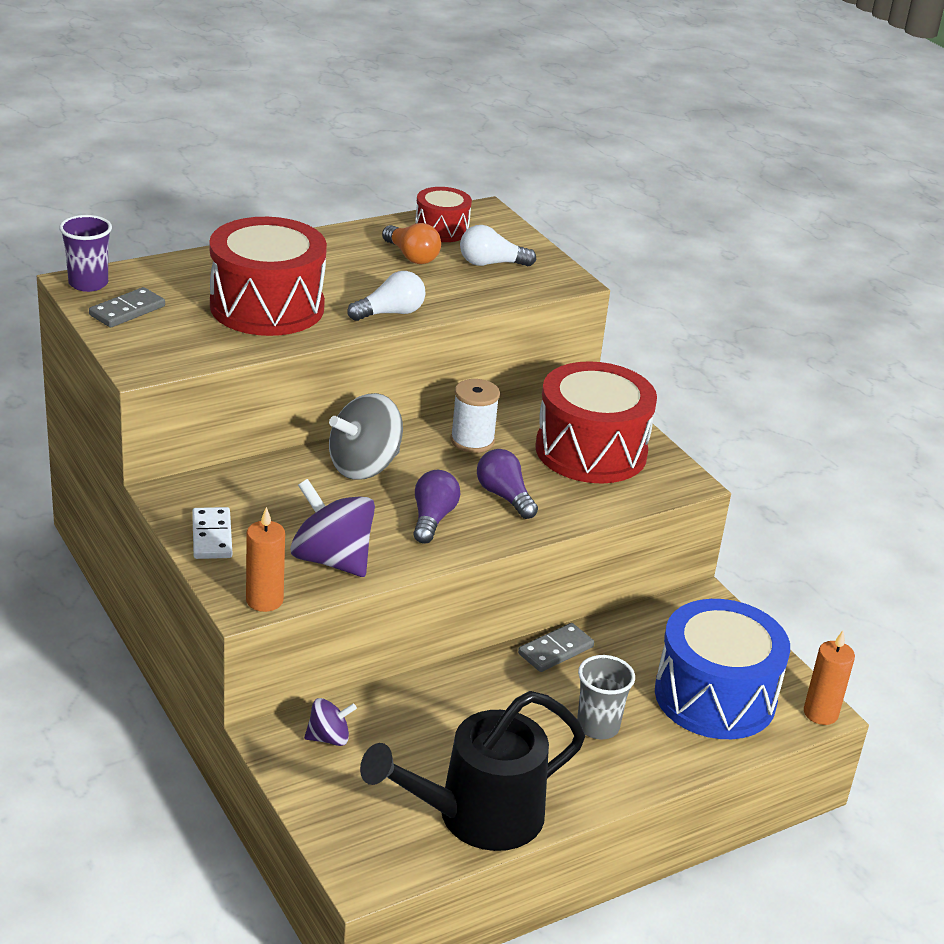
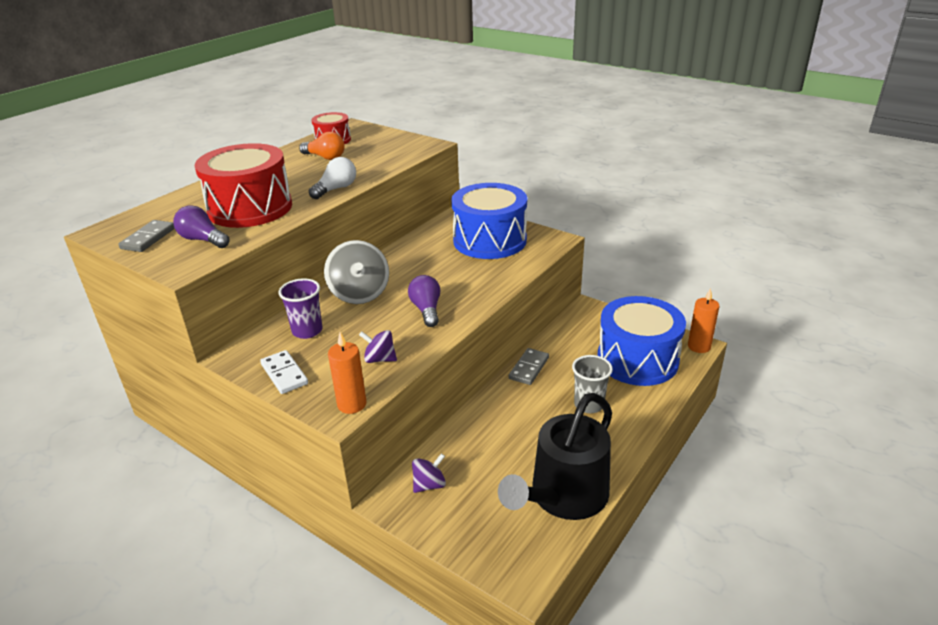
camera: 20 degrees left, 0 degrees up
purple cup [59,215,112,292] -> purple cup moved to [279,278,323,339]
purple spinning top [290,479,375,577] -> purple spinning top [359,330,397,363], size x0.54
grey spinning top [329,393,403,480] -> grey spinning top turned 45 degrees counterclockwise [324,240,389,304]
white spool [450,379,500,453] -> none
white light bulb [460,225,536,267] -> none
purple light bulb [477,449,538,519] -> purple light bulb moved to [173,205,230,248]
red drum [535,361,657,483] -> blue drum [451,183,527,259]

